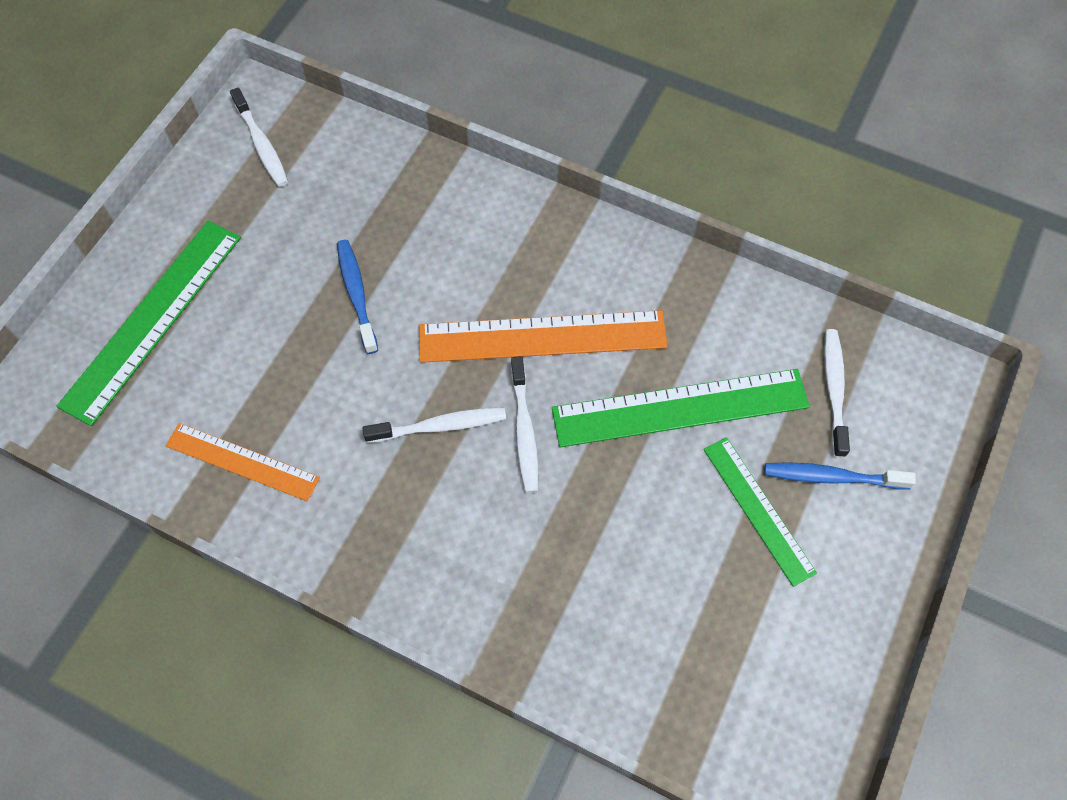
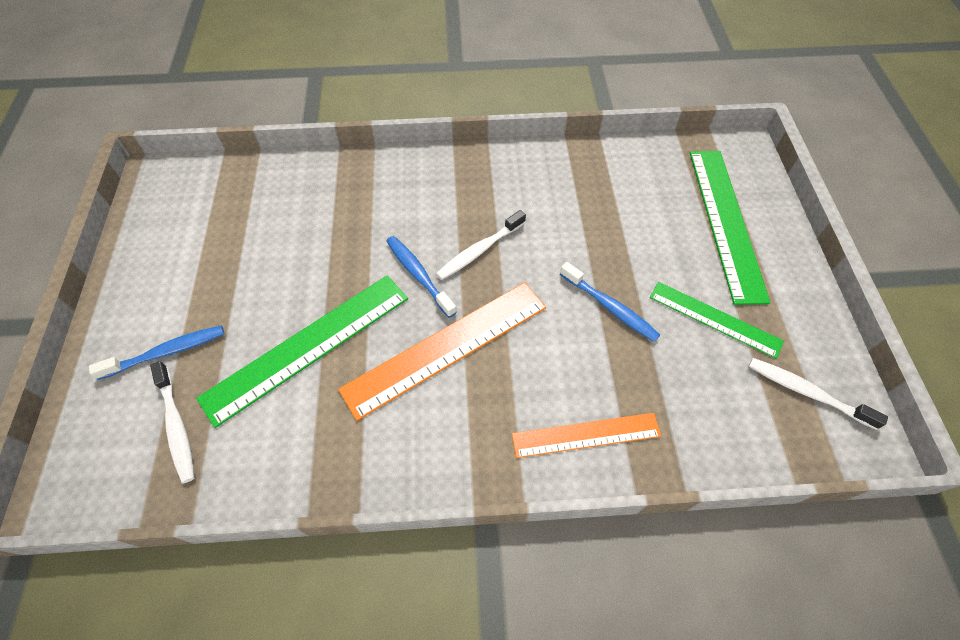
camera: 150 degrees right, 5 degrees down
orange ruler [166,423,320,501] -> orange ruler moved to [512,413,661,458]
white toothbrush [511,356,539,493] -> blue toothbrush [387,236,457,318]
green ruler [703,437,817,587] -> green ruler moved to [650,282,784,359]

